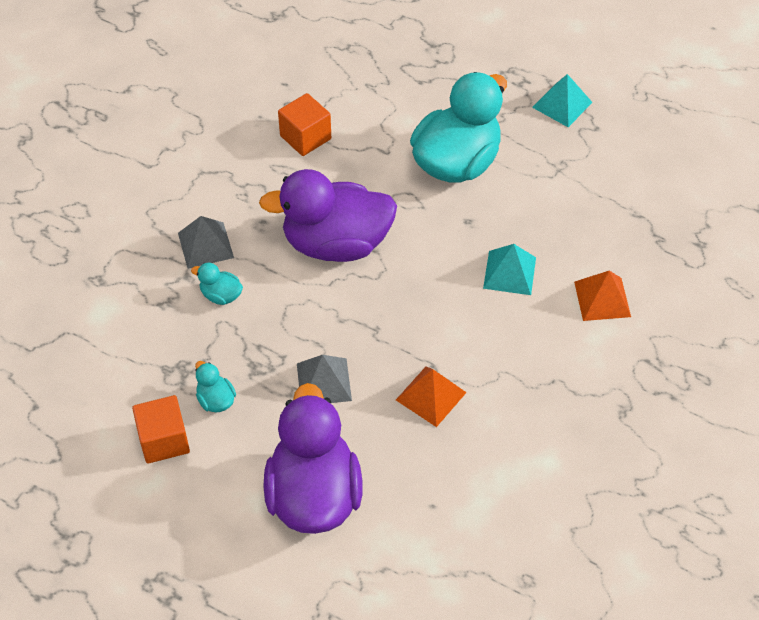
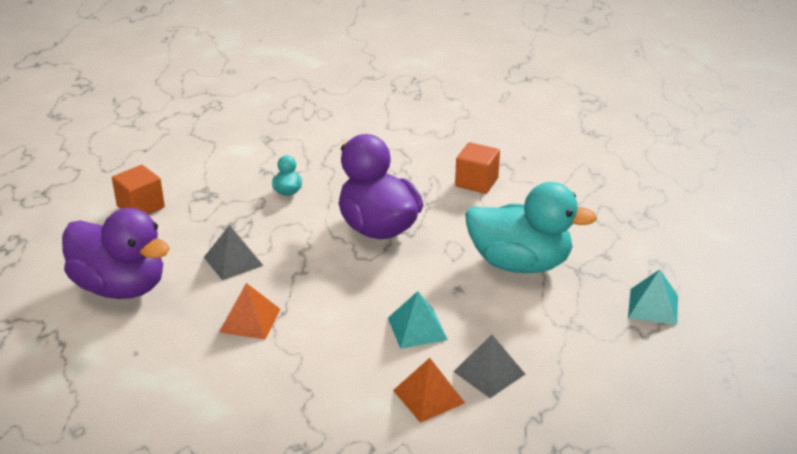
camera: 65 degrees right, 20 degrees down
grey pyramid [178,216,234,269] -> grey pyramid moved to [453,335,525,398]
turquoise duck [195,361,236,412] -> none
purple duck [263,383,362,534] -> purple duck turned 60 degrees clockwise [62,208,170,299]

